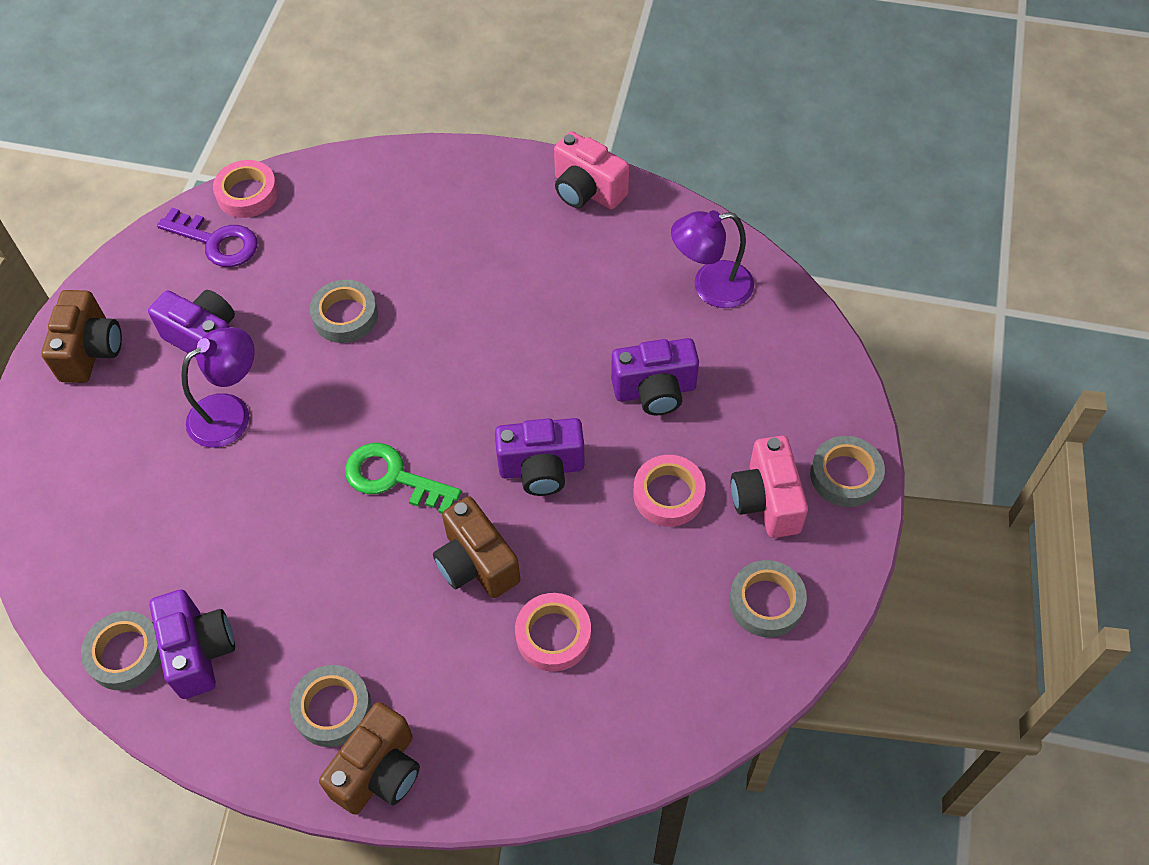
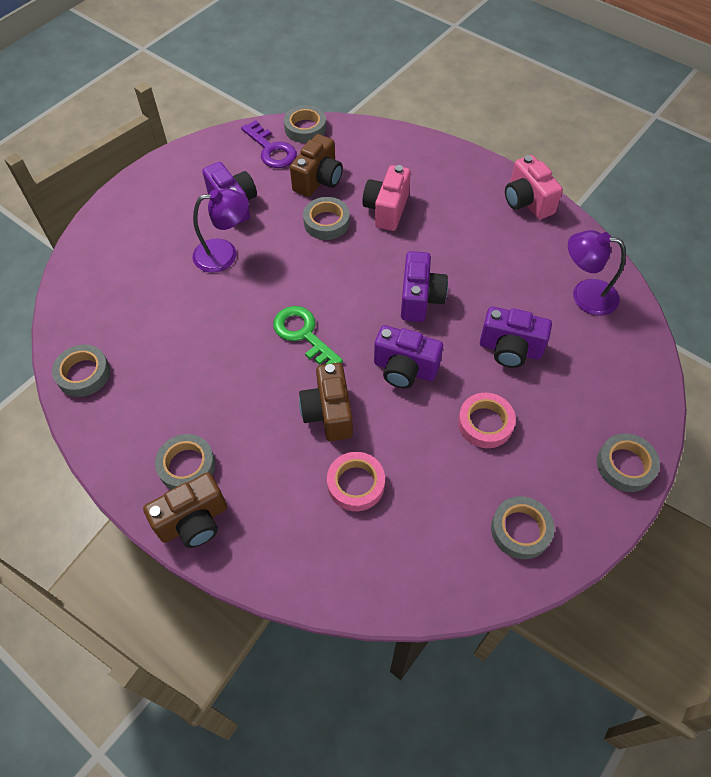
camera: 25 degrees right, 0 degrees up
brown camera [41,290,122,383] -> brown camera moved to [290,134,343,197]
purple camera [150,589,235,699] -> purple camera moved to [401,251,448,322]
pink tape [213,160,278,218] -> grey tape [284,105,326,143]
pink camera [731,436,808,538] -> pink camera moved to [362,165,411,231]

